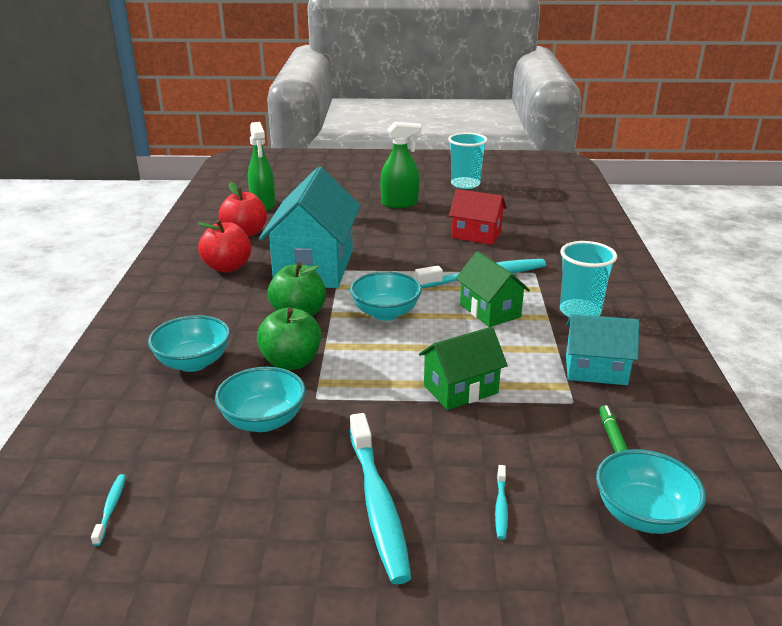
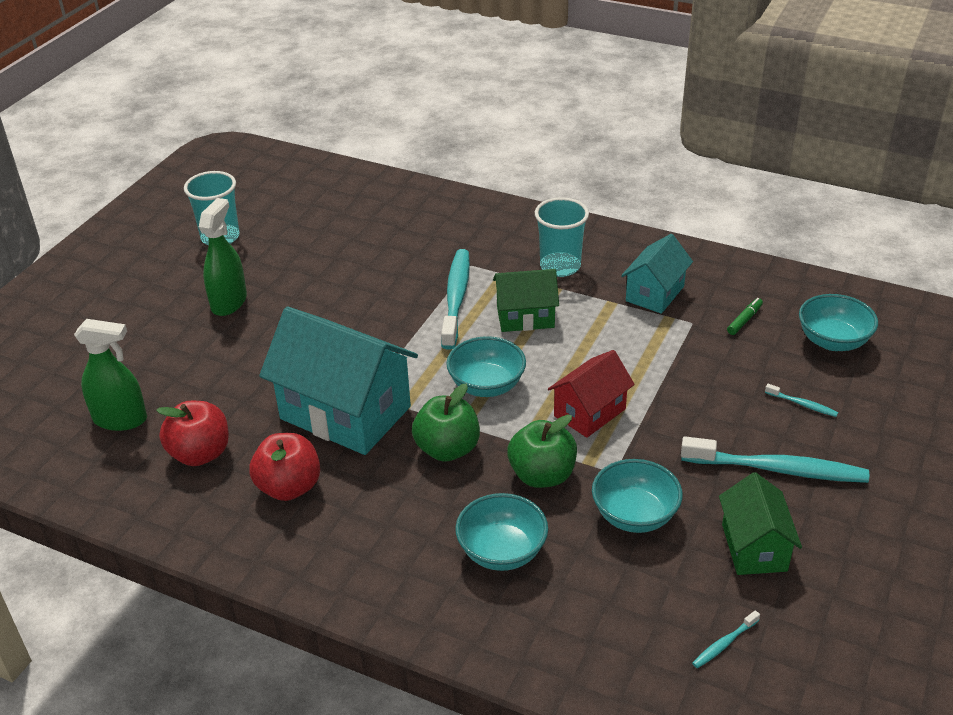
camera: 65 degrees left, 10 degrees up
turquoise toothbrush [91,474,126,546] -> turquoise toothbrush turned 60 degrees counterclockwise [692,610,760,668]
green house [419,327,508,410] -> green house moved to [719,472,802,575]
red house [449,189,507,245] -> red house moved to [548,350,635,438]
green marker [599,405,628,453] -> green marker turned 105 degrees clockwise [727,298,763,335]

